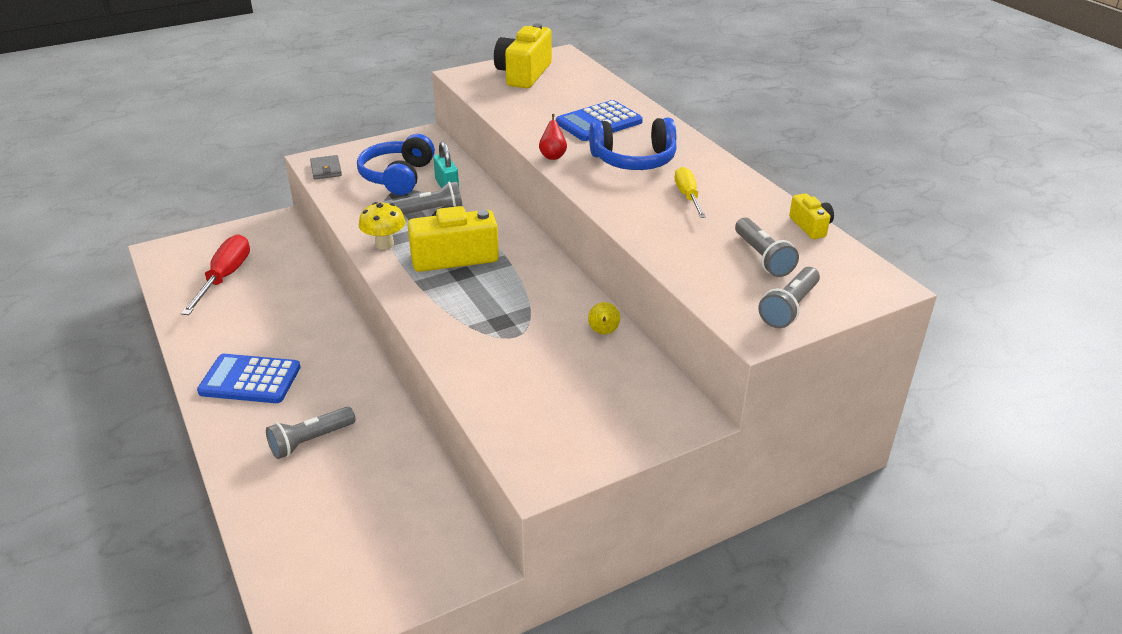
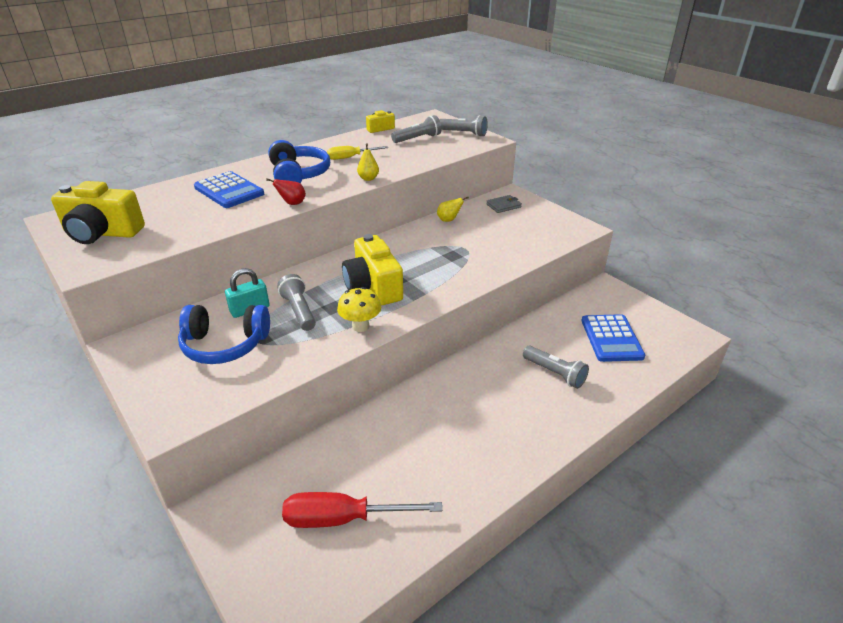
camera: 100 degrees left, 0 degrees up
blue calculator [197,354,300,403] -> blue calculator moved to [581,314,645,362]
grey wallet [310,155,342,180] -> grey wallet moved to [486,195,522,213]
none -> yellow pear [357,143,379,181]

